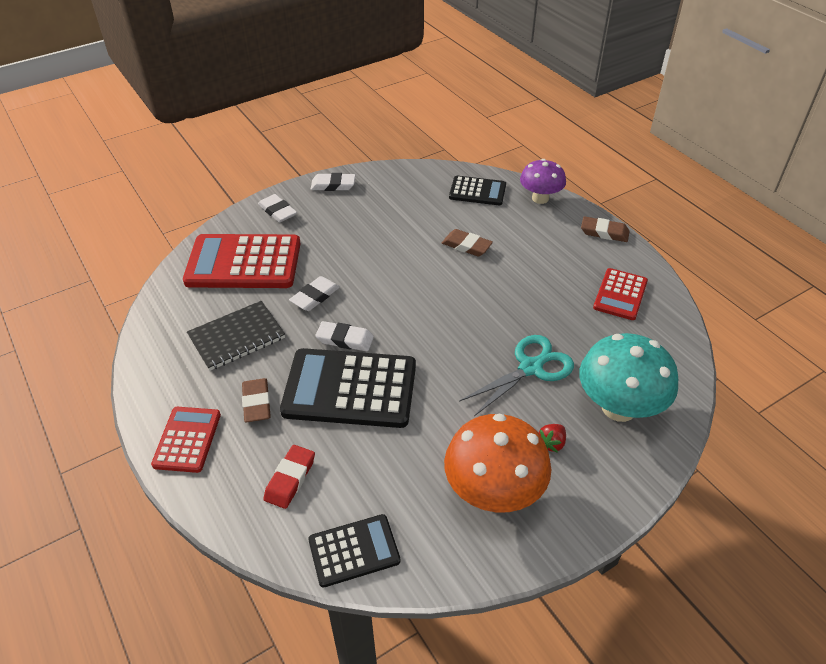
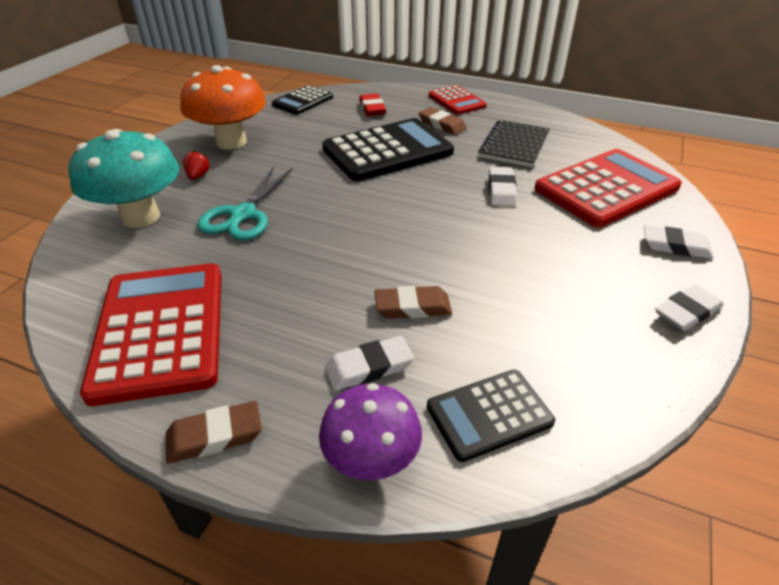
camera: 145 degrees right, 5 degrees down
white eraser [315,321,374,351] -> white eraser moved to [325,336,414,391]
red calculator [593,268,648,320] -> red calculator [80,264,222,406], size x1.81

